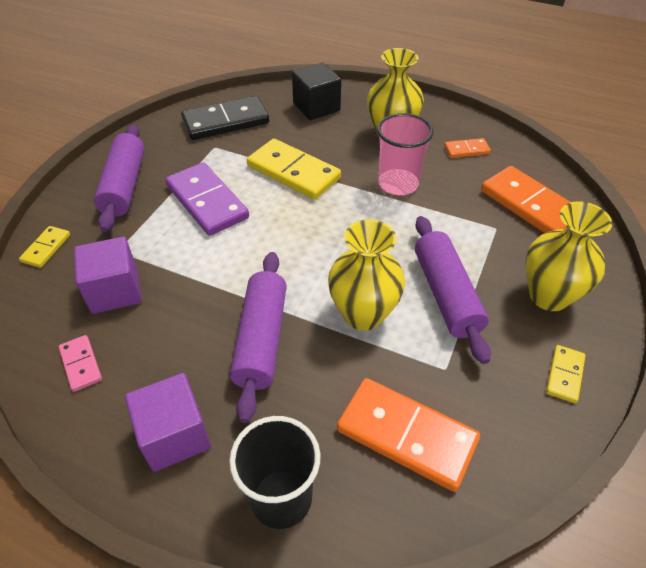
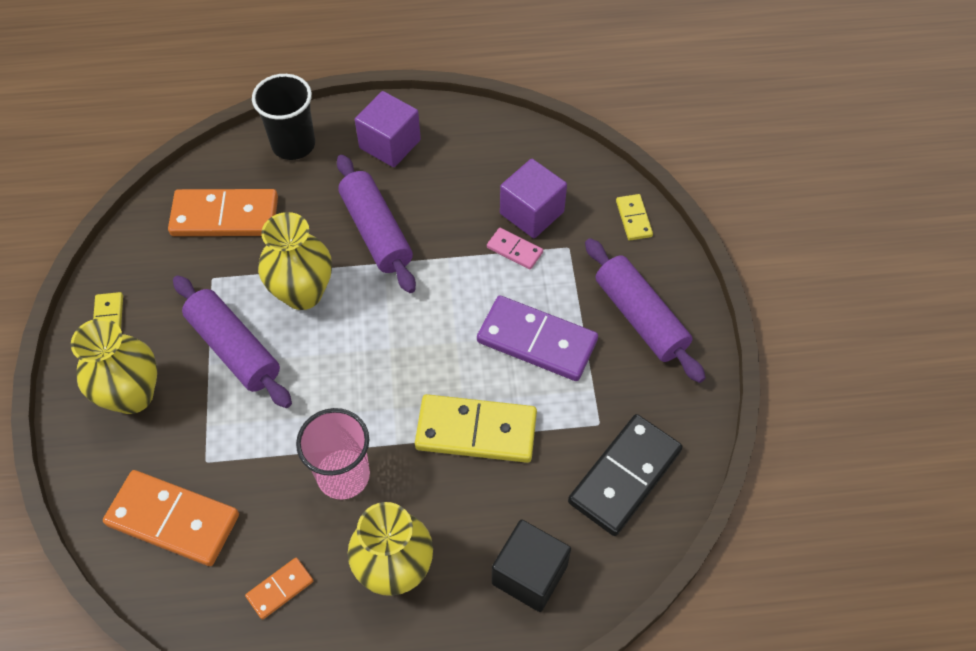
camera: 150 degrees right, 10 degrees up
pink domino [59,335,102,392] -> pink domino moved to [487,228,543,270]

